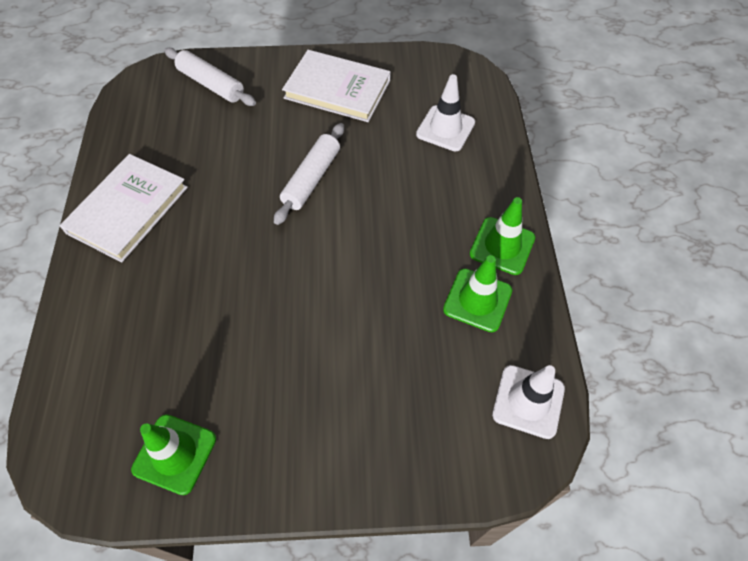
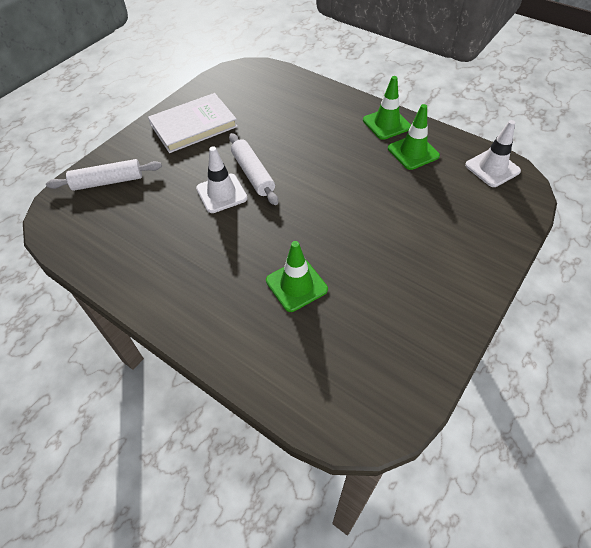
camera: 50 degrees left, 5 degrees down
white book [60,154,188,262] -> none
green traffic cone [131,414,216,495] -> green traffic cone moved to [266,241,328,312]
white traffic cone [416,74,475,151] -> white traffic cone moved to [196,146,248,213]

